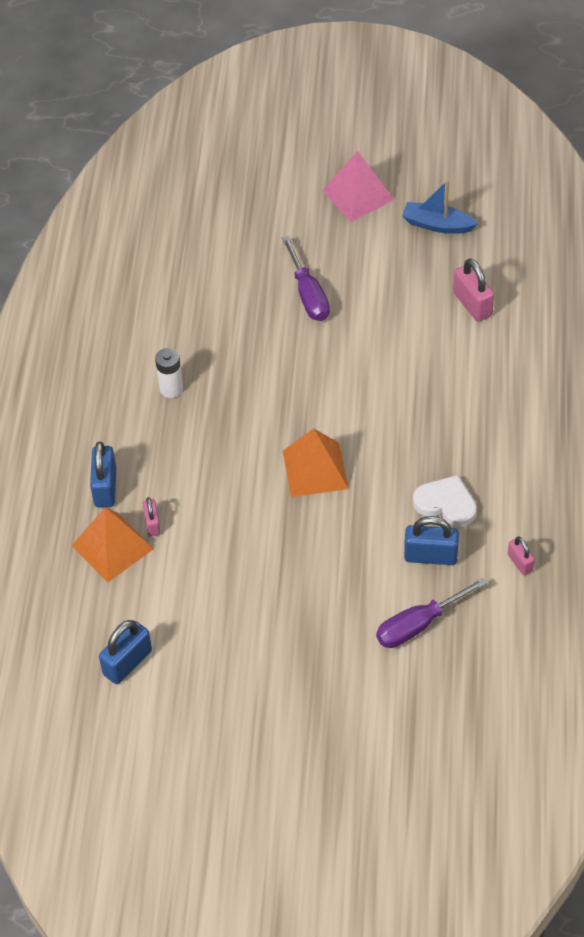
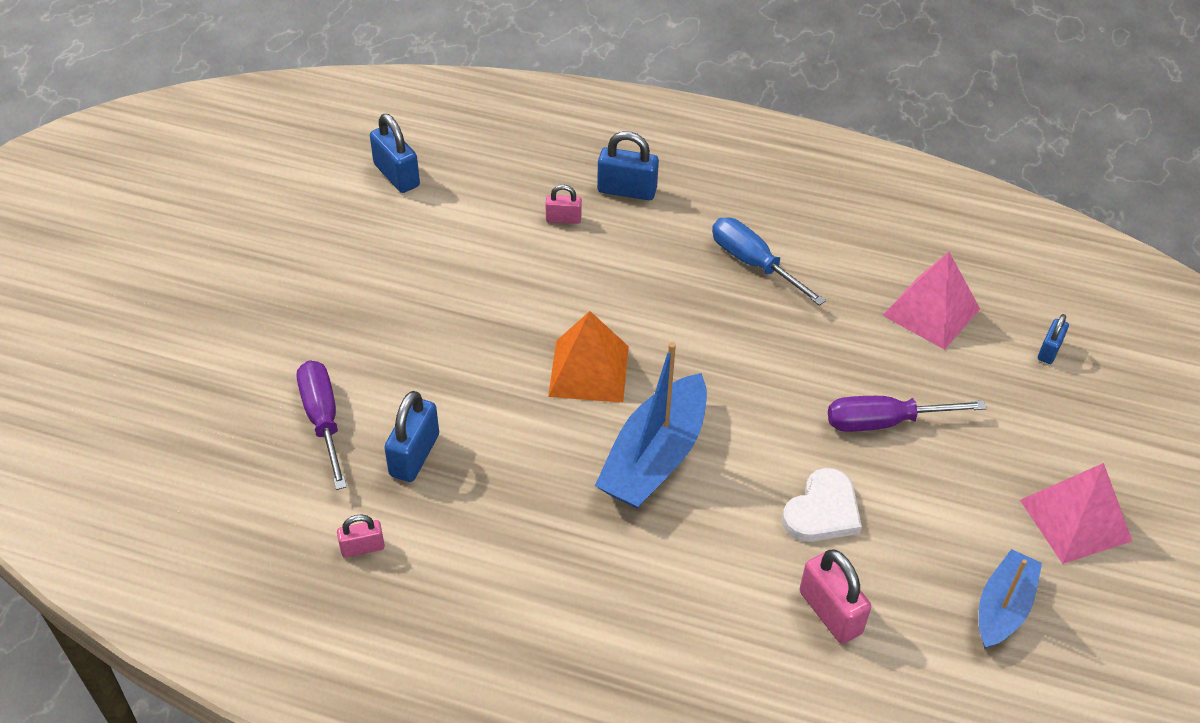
camera: 100 degrees right, 5 degrees down
orange pyramid [72,507,154,582] -> none
white battery [155,348,183,398] -> blue screwdriver [712,217,826,306]
white heart [413,475,477,527] -> white heart moved to [782,468,862,542]
pink padlock [453,258,494,322] -> pink padlock turned 75 degrees clockwise [800,549,871,644]
none -> blue boat [595,342,707,509]
none -> pink pyramid [882,252,980,350]
none -> blue padlock [1038,314,1069,364]

